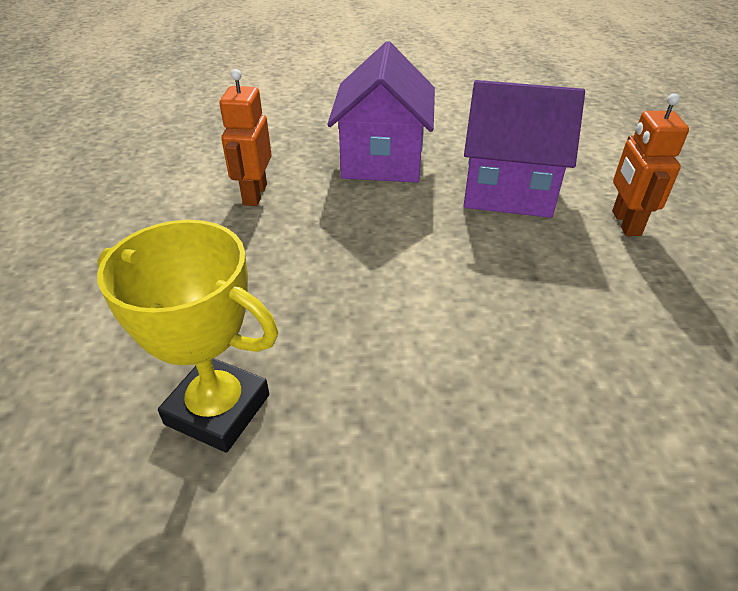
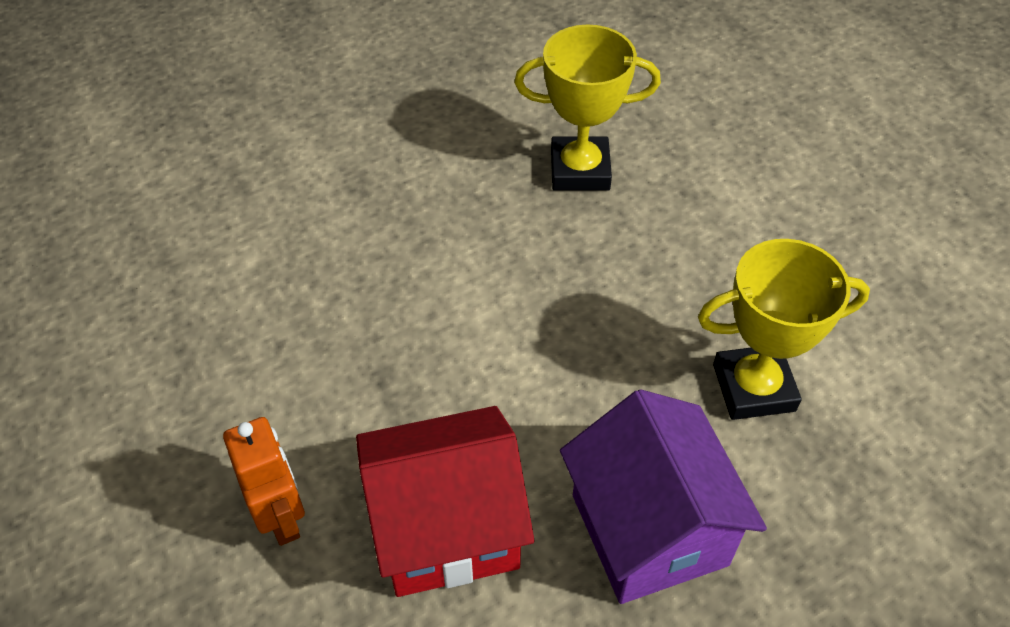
camera: 155 degrees right, 10 degrees up
orange robot [219,69,272,206] -> yellow trophy [698,239,870,420]
purple house [464,80,585,218] -> red house [356,406,534,597]

